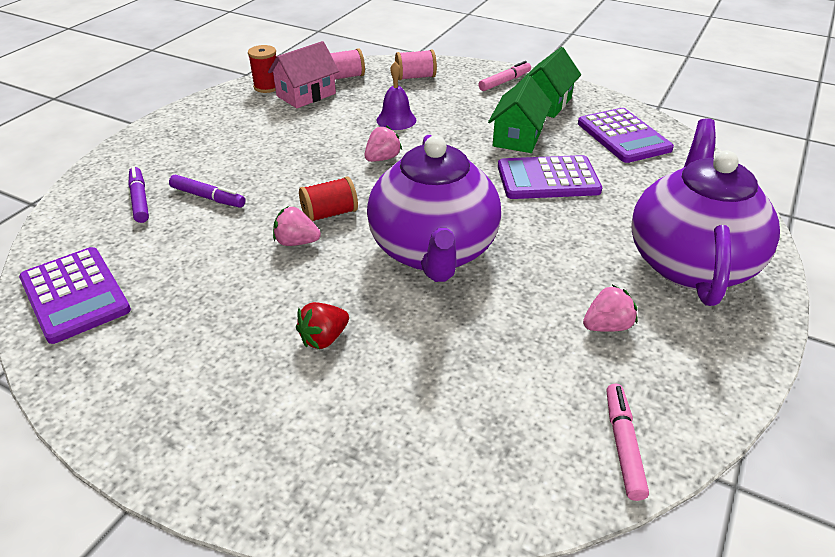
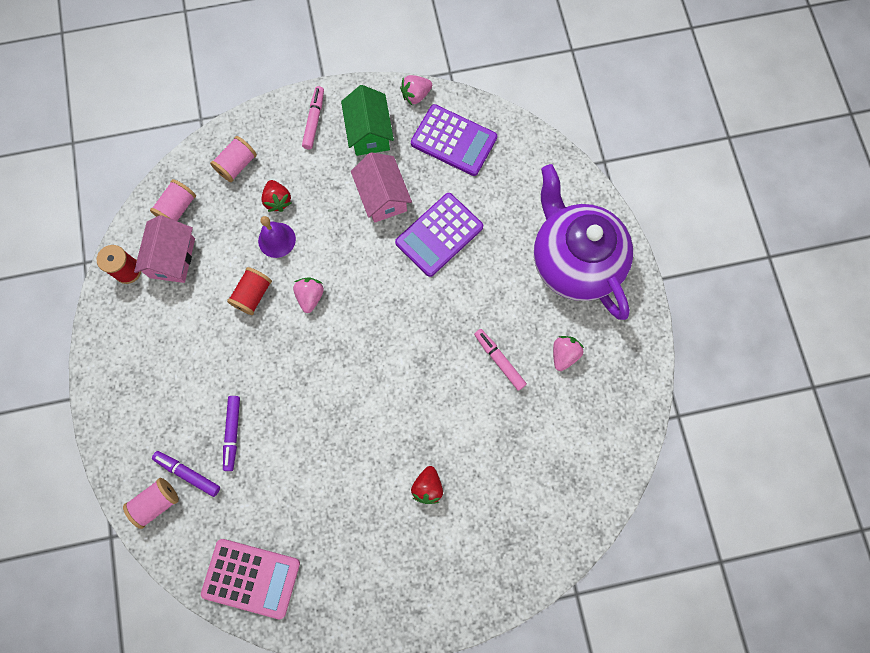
camera: 40 degrees left, 35 degrees up
purple calculator [19,247,131,344] -> pink calculator [201,539,300,619]
purple marker [169,175,246,208] -> purple marker turned 105 degrees clockwise [223,396,240,471]
pink strawberry [273,207,321,246] -> pink strawberry moved to [400,75,432,105]
red spool [299,177,358,222] -> red spool moved to [227,267,272,315]
purple teapot [367,135,501,282] -> none
green house [488,76,552,153] -> pink house [351,152,412,223]
pink marker [606,384,649,501] -> pink marker moved to [474,329,527,391]
none -> pink spool [123,478,179,529]
none -> red strawberry [261,180,291,212]

